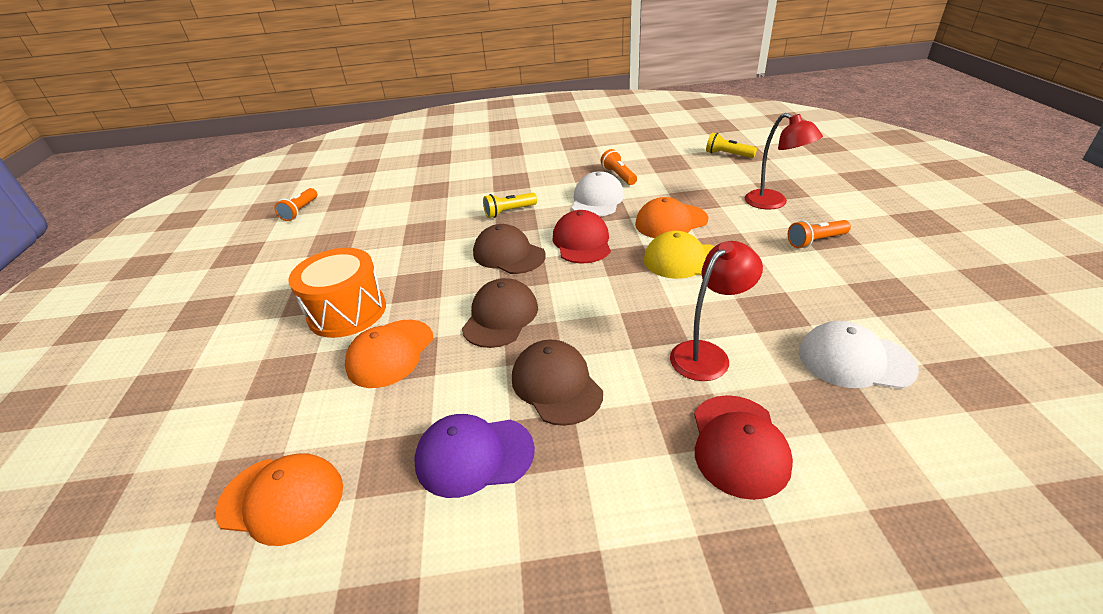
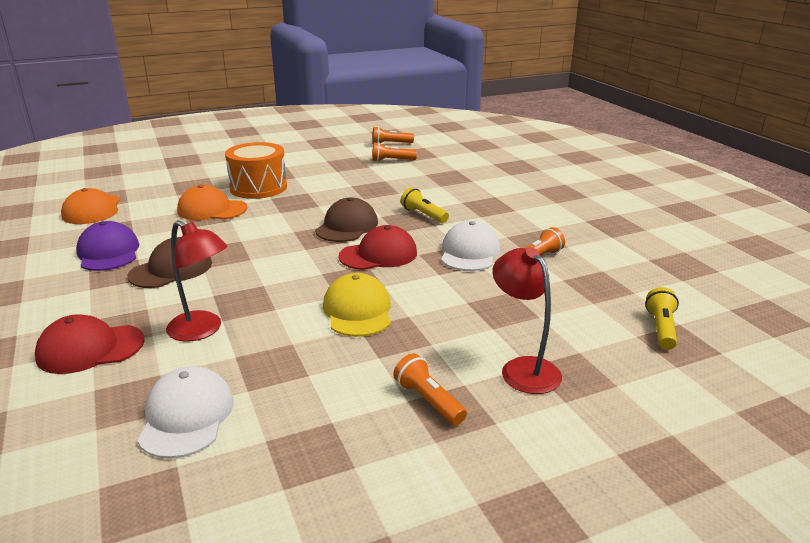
camera: 70 degrees right, 10 degrees down
brown cap [462,278,538,348] -> none
white cap [572,171,624,217] -> white cap turned 75 degrees counterclockwise [441,221,500,271]
orange cap [635,197,708,238] -> none
red lamp [745,113,823,210] -> red lamp turned 120 degrees clockwise [492,247,562,394]
none -> orange flashlight [372,142,417,162]

